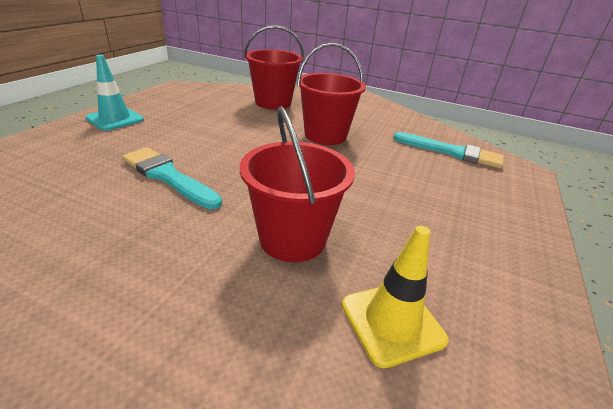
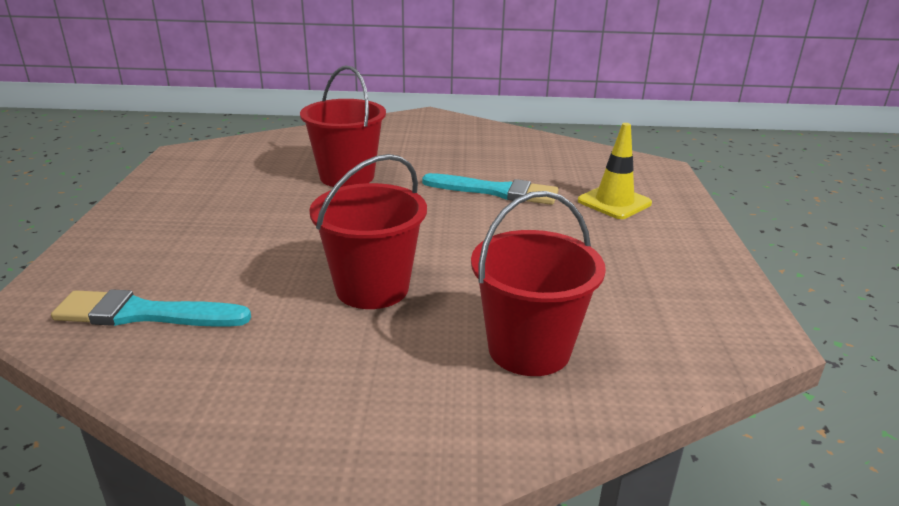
camera: 160 degrees right, 5 degrees down
turquoise traffic cone [85,55,144,131] -> none
yellow traffic cone [342,226,449,369] -> yellow traffic cone moved to [578,123,652,219]

